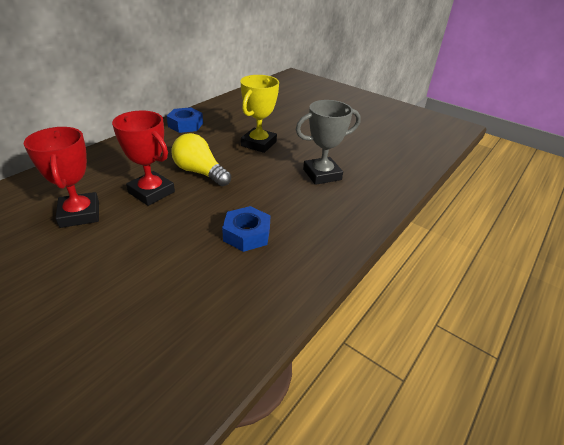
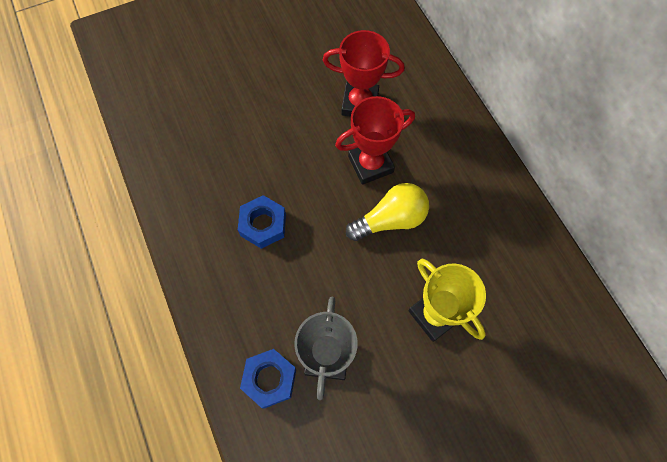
camera: 120 degrees right, 30 degrees up
blue nut [167,107,203,133] -> blue nut moved to [240,349,296,409]

